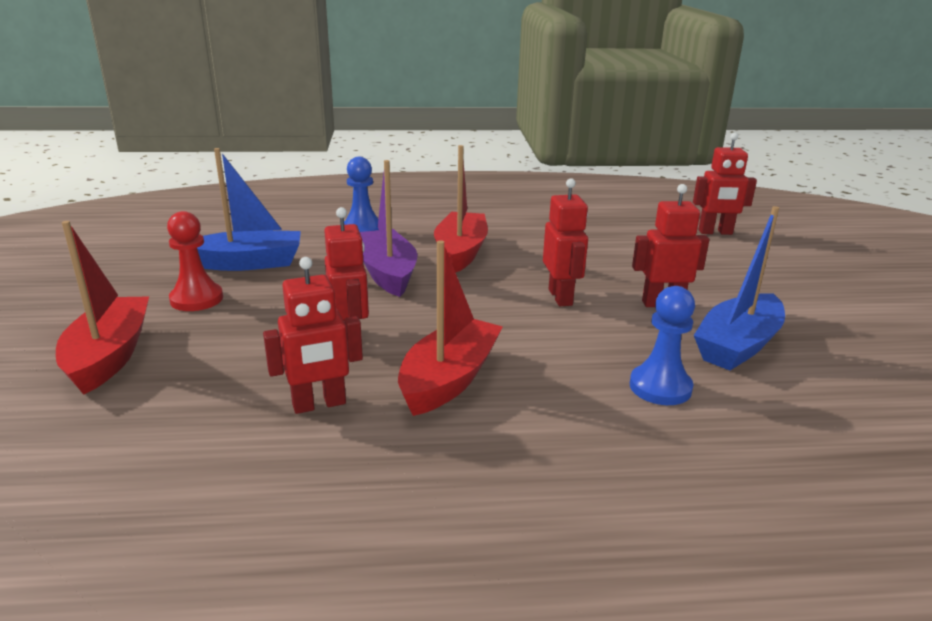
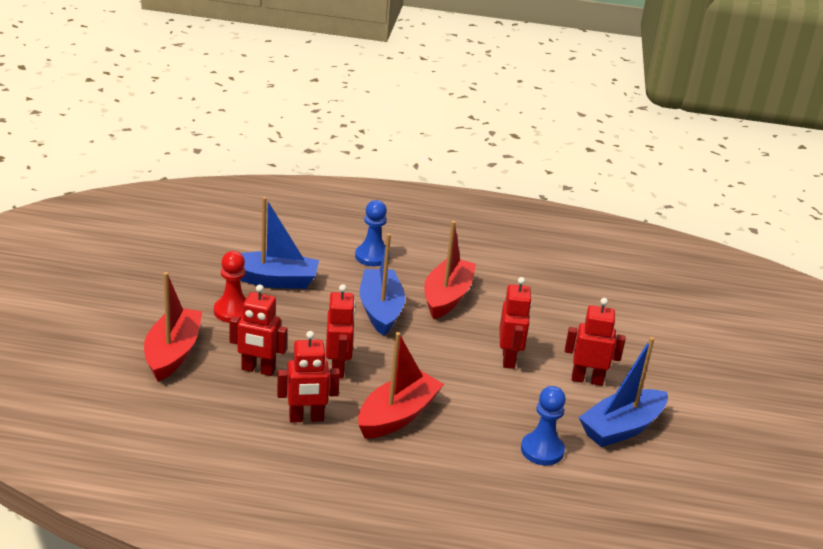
camera: 10 degrees right, 5 degrees up
purple boat [360,160,417,297] -> blue boat [360,233,405,336]
red robot [693,133,757,235] -> red robot moved to [229,284,287,376]

